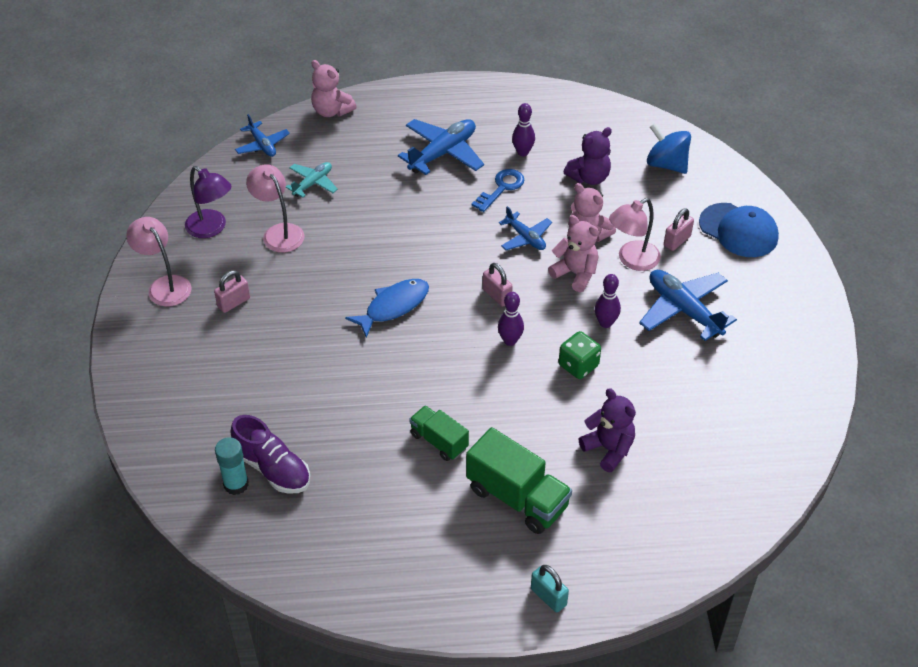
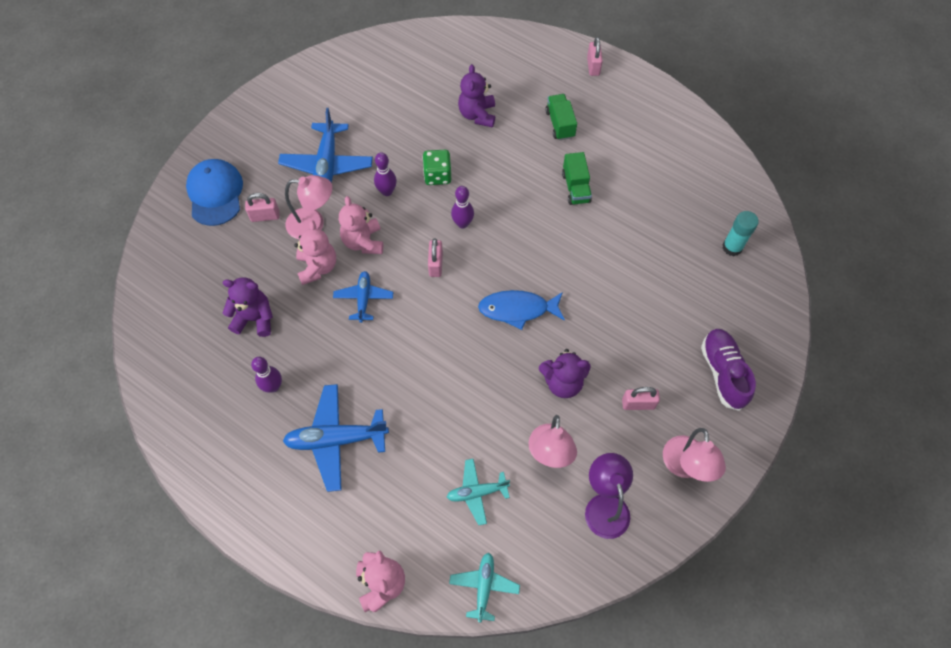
camera: 140 degrees left, 15 degrees up
purple shoe [230,415,310,494] -> purple shoe moved to [701,329,756,411]
blue plane [235,114,290,157] -> turquoise plane [449,553,520,622]
green truck [466,427,572,534] -> green truck [545,94,577,140], size x0.61
blue key [472,169,524,212] -> none
turquoise padlock [531,565,569,613] -> pink padlock [587,37,603,76]
blue spinning top [647,123,691,174] -> none
none -> purple teddy bear [539,349,590,398]

